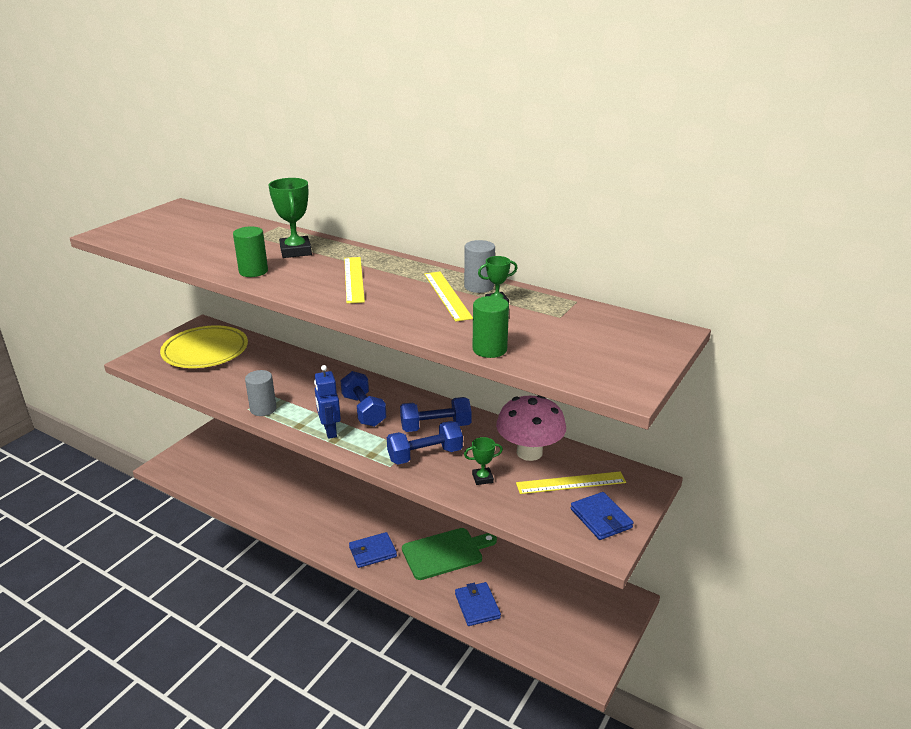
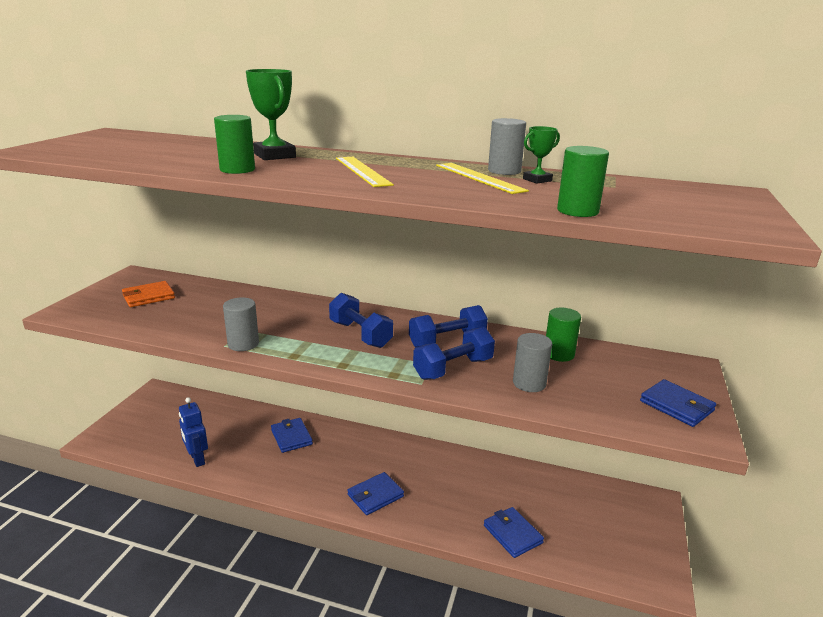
camera: 15 degrees left, 5 degrees down
yellow plate [160,325,248,368] -> orange wallet [122,281,175,307]
blue robot [314,365,341,439] -> blue robot moved to [179,397,208,467]
green cutting board [402,528,497,580] -> none
green trophy [464,437,503,485] -> grey cylinder [513,333,552,392]
pink mushroom [496,395,566,461] -> green cylinder [546,308,581,362]
yellow ruler [516,471,626,494] -> none
none -> blue wallet [271,418,313,453]

